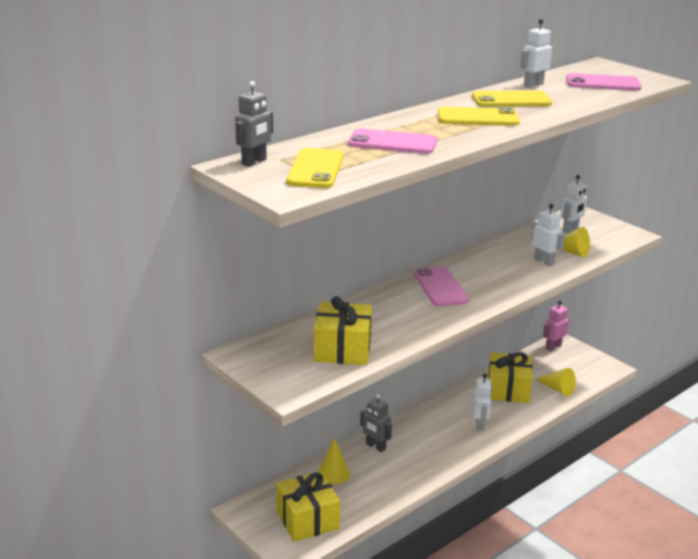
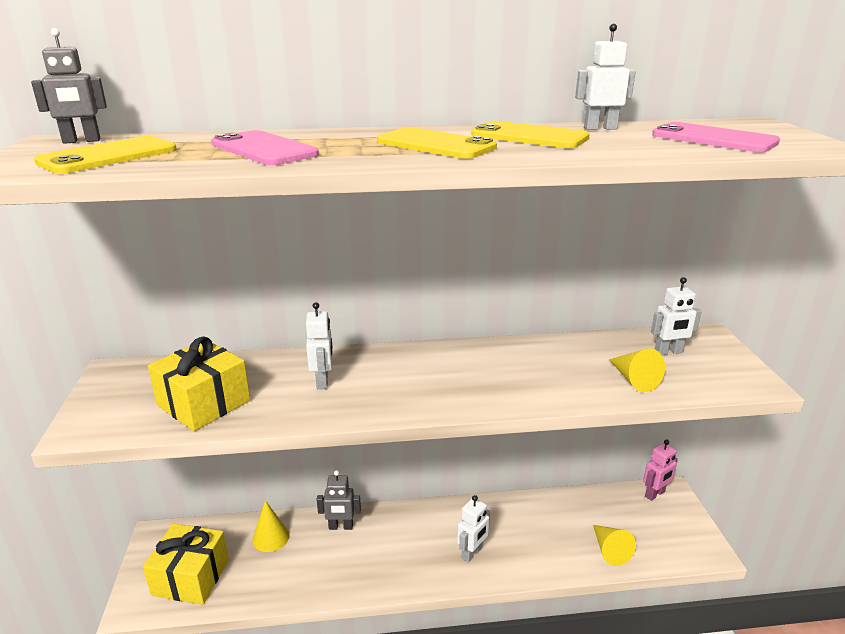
camera: 35 degrees right, 0 degrees up
grey robot [360,394,392,452] -> grey robot turned 75 degrees counterclockwise [317,470,361,530]
pink phone [414,267,469,306] -> none
yellow gift [488,352,532,403] -> none
white robot [532,204,565,266] -> white robot moved to [306,302,333,389]
pink robot [543,300,569,351] -> pink robot turned 150 degrees clockwise [643,439,678,501]

